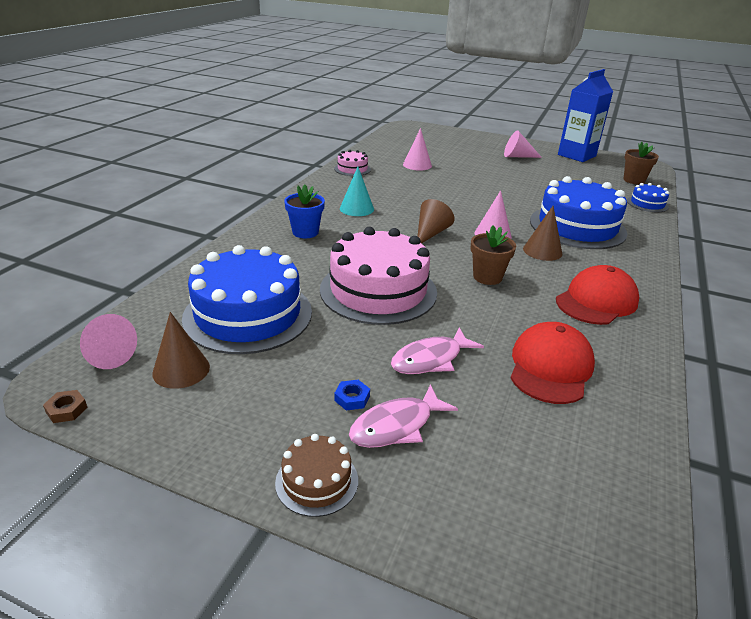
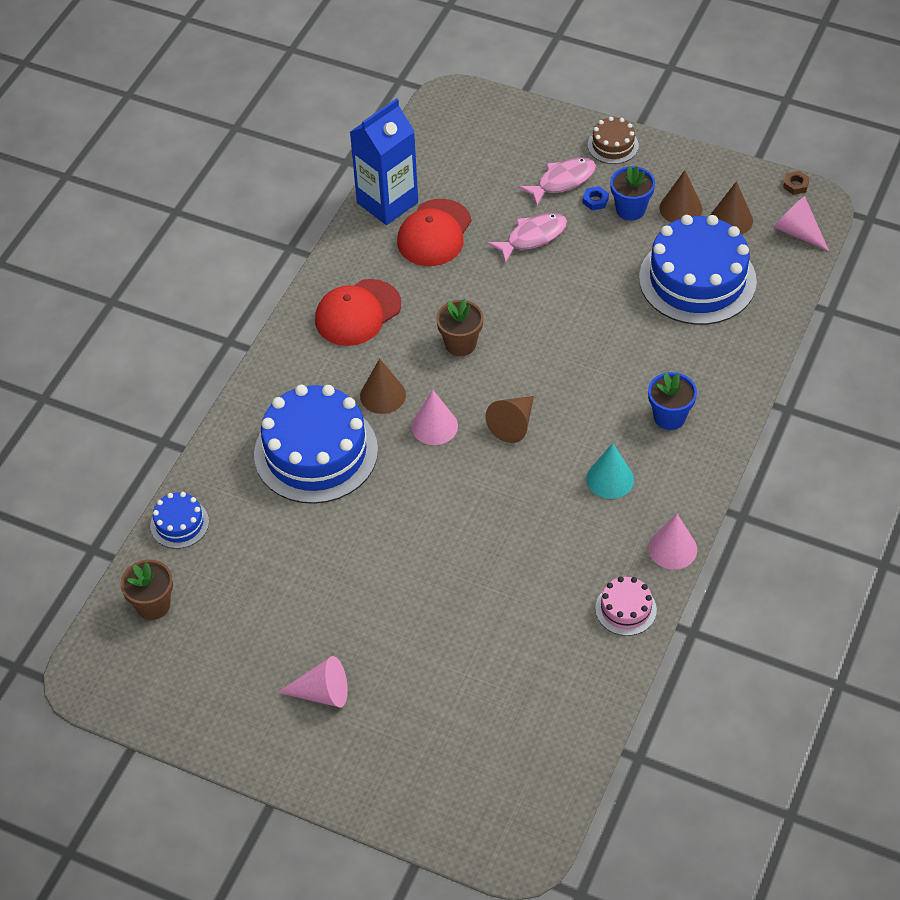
camera: 175 degrees left, 20 degrees up
pink cake [320,227,437,325] -> none
pink cone [403,128,432,171] -> pink cone moved to [648,514,697,570]
blue carton [558,69,613,162] -> blue carton moved to [350,98,418,225]
none -> blue flower pot [610,166,655,220]
none -> brown cone [659,170,703,223]

